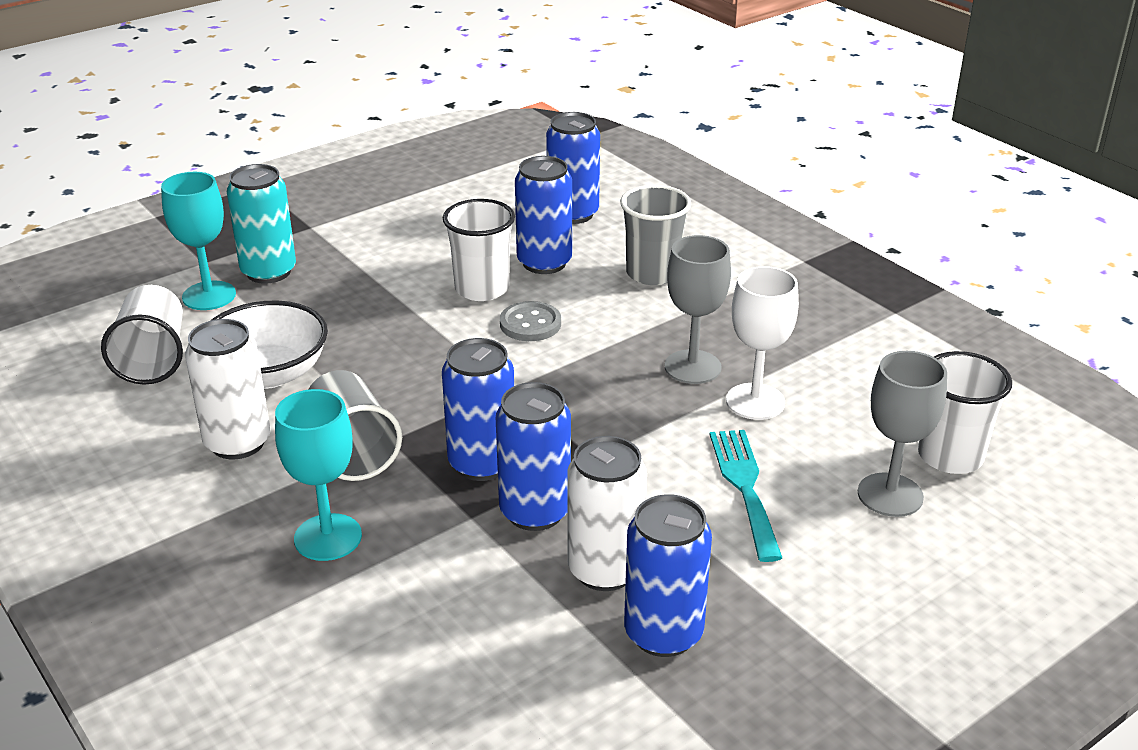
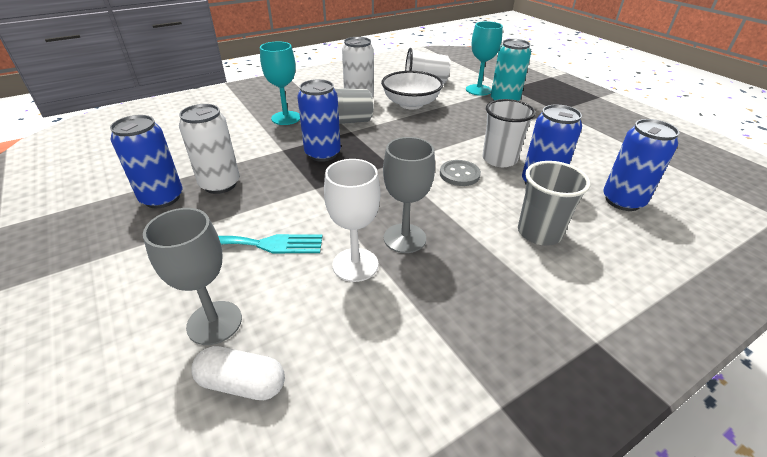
camera: 95 degrees right, 5 degrees up
blue can [496,382,571,531] -> none
white cup [918,351,1012,474] -> white capsule [191,346,285,400]

